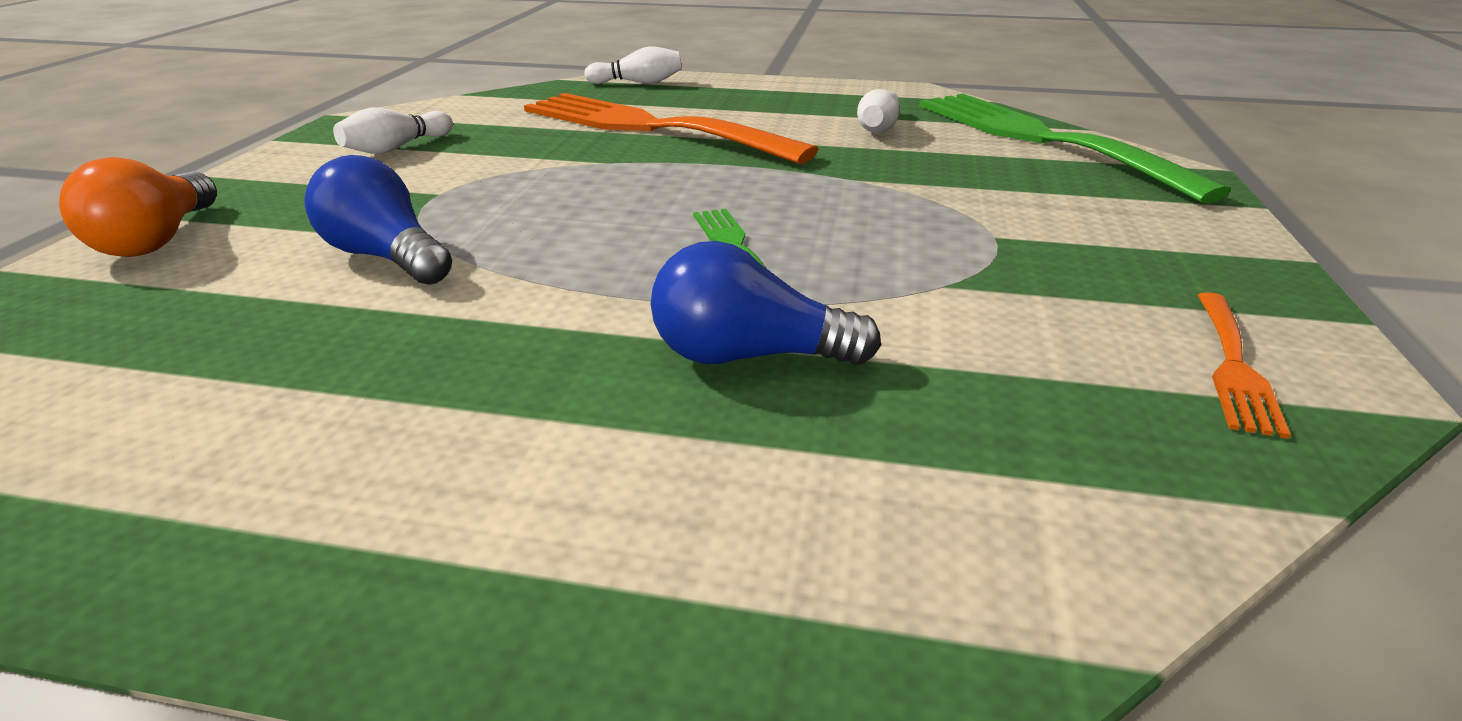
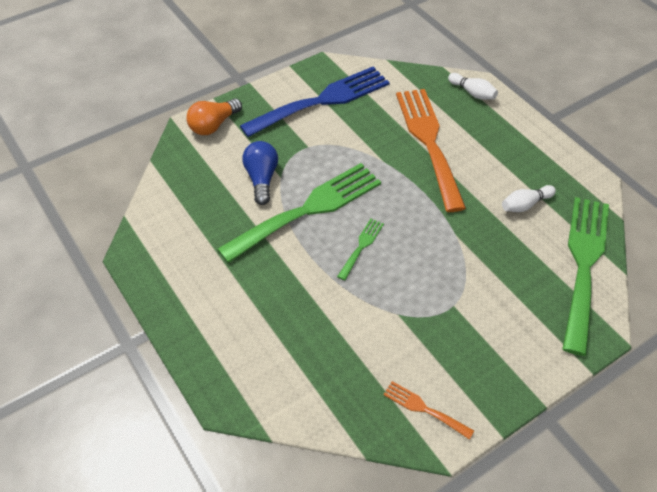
camera: 45 degrees right, 20 degrees up
white bowling pin [333,107,453,154] -> blue fork [240,66,390,137]
blue light bulb [651,241,881,365] -> none
orange fork [1197,292,1291,439] -> orange fork turned 60 degrees clockwise [383,381,474,440]
none -> green fork [217,163,381,263]

